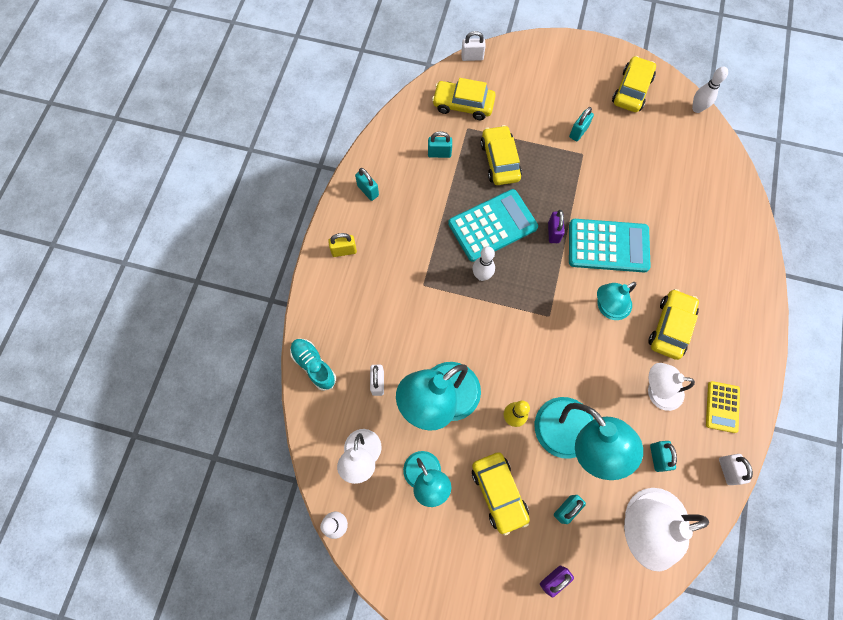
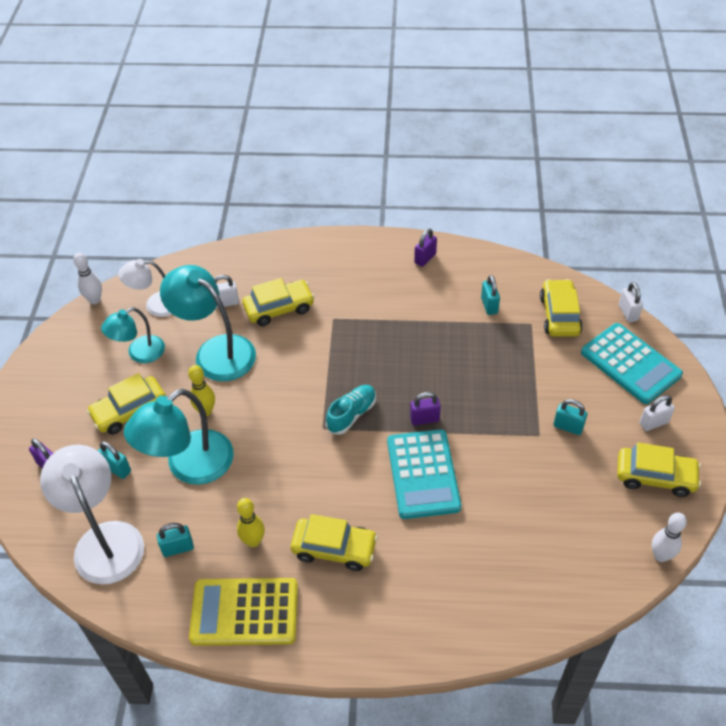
camera: 80 degrees right, 20 degrees down
turquoise shoe [290,339,336,391] -> turquoise shoe moved to [326,385,376,435]
yellow padlock [328,233,357,257] -> none
turquoise padlock [355,168,379,201] -> purple padlock [414,229,437,267]
turquoise calculator [448,189,538,262] -> turquoise calculator moved to [581,323,683,404]
white bowling pin [473,246,495,281] -> none
yellow car [480,125,522,185] -> yellow car moved to [242,278,315,326]
turquoise lamp [597,282,637,320] -> none
white lamp [648,363,695,411] -> yellow bowling pin [237,498,265,547]
yellow calculator [706,381,740,433] -> yellow calculator [189,578,298,646], size x1.82
white padlock [719,454,753,485] -> white padlock moved to [640,395,675,431]

